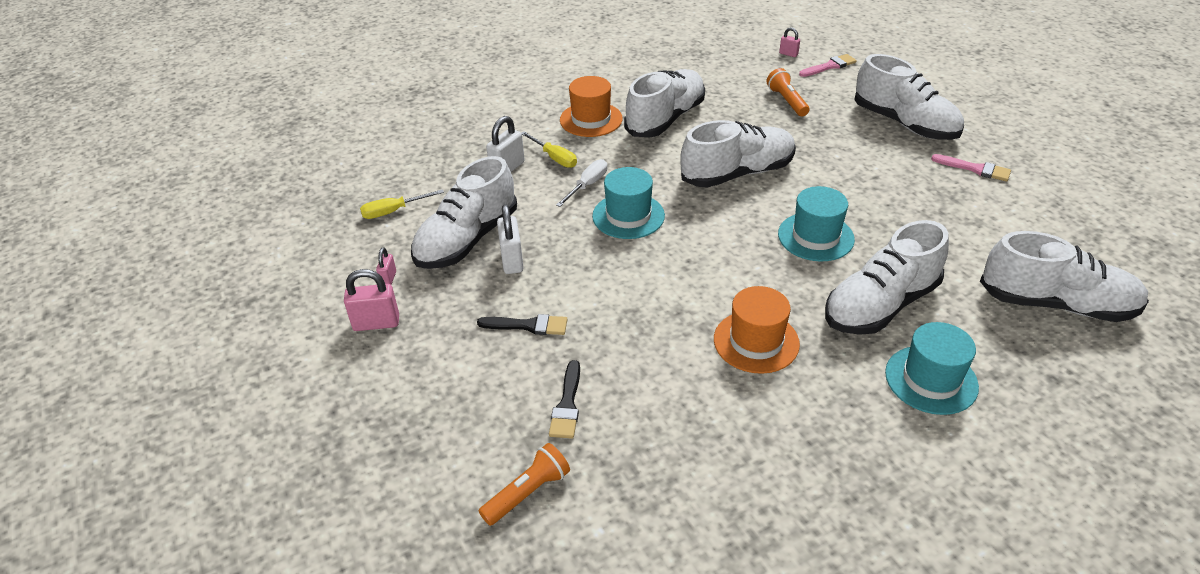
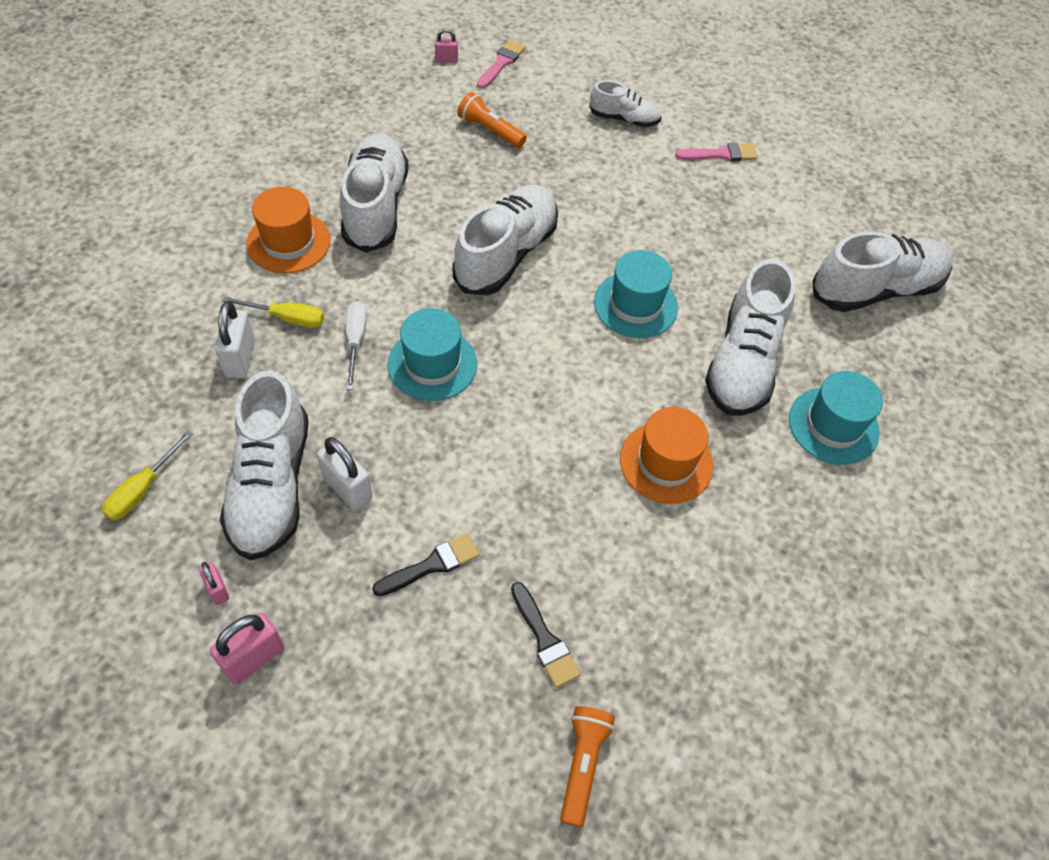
camera: 40 degrees left, 15 degrees up
white shoe [854,54,964,140] -> white shoe [589,81,661,127], size x0.54

